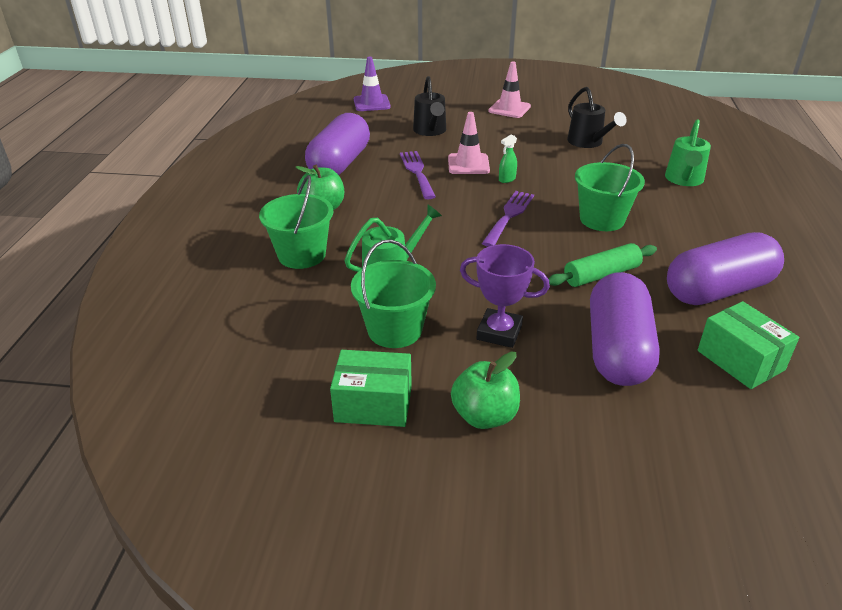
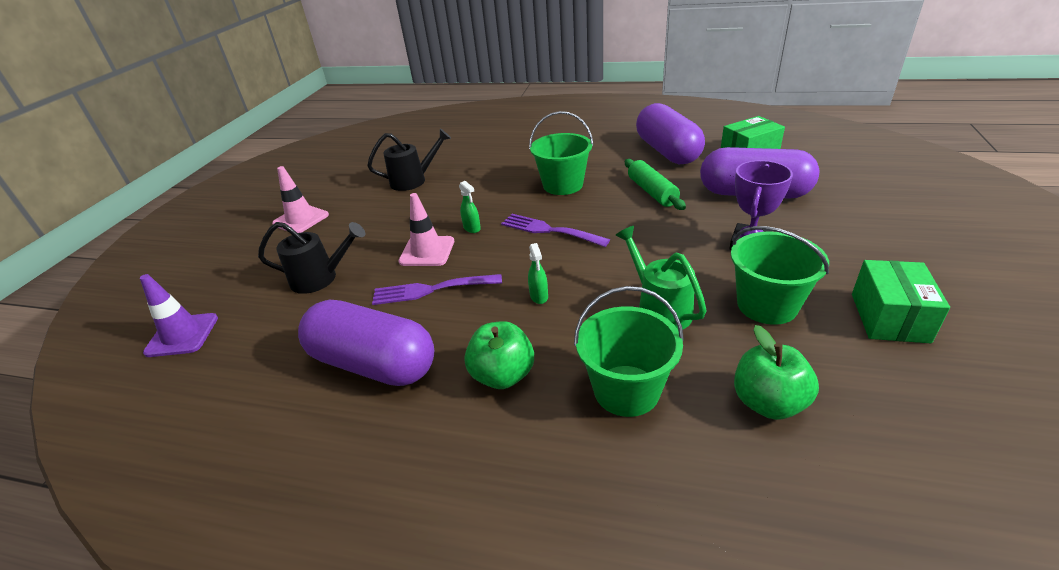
camera: 80 degrees left, 0 degrees up
green apple [451,352,520,429] -> green apple moved to [734,325,819,420]
green watering can [665,119,711,186] -> none
none -> green spray bottle [528,243,548,304]

